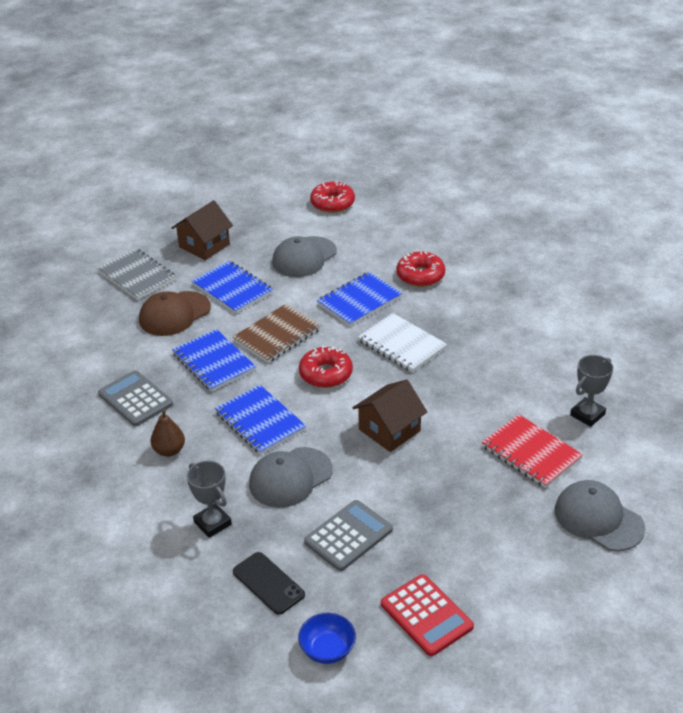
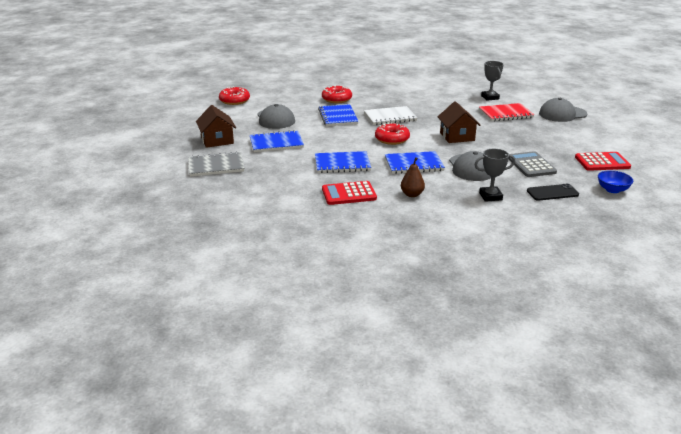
camera: 60 degrees left, 10 degrees down
grey calculator [98,370,173,426] -> red calculator [322,181,377,205]
brown cap [139,291,211,336] -> none
brown notebook [233,304,321,363] -> none

